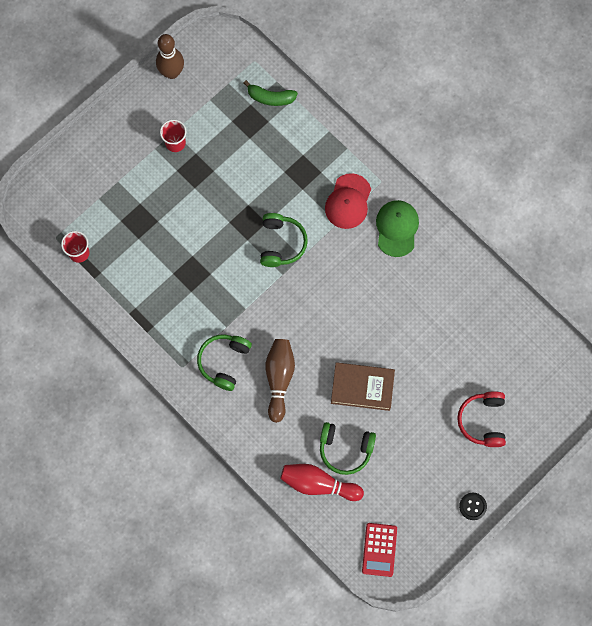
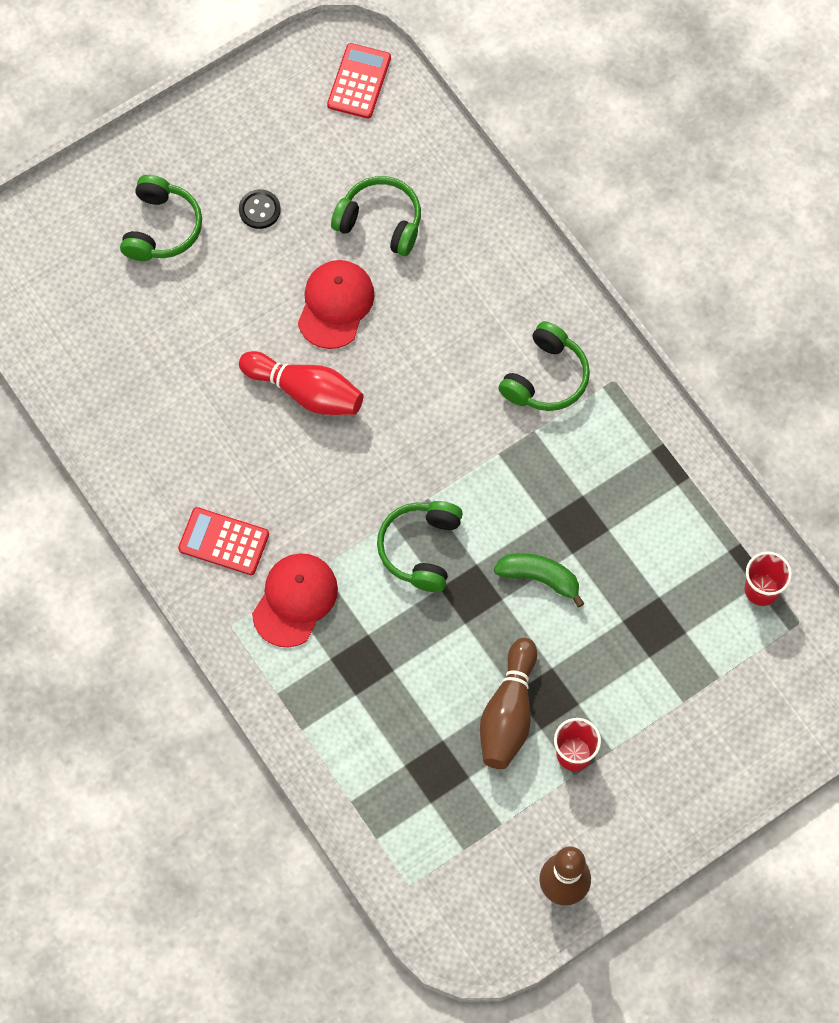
camera: 170 degrees left, 5 degrees down
green banana [244,80,298,106] -> green banana moved to [494,553,585,608]
brown bowling pin [265,339,295,423] -> brown bowling pin moved to [480,638,537,769]
red bowling pin [280,464,364,501] -> red bowling pin moved to [239,351,363,415]
brown book [331,362,395,411] -> red cap [298,260,374,349]
green cap [376,200,419,257] -> red calculator [178,507,269,575]
red headphones [457,391,506,447] -> green headphones [120,175,202,261]
black button [459,493,487,520] -> black button moved to [239,189,281,229]

